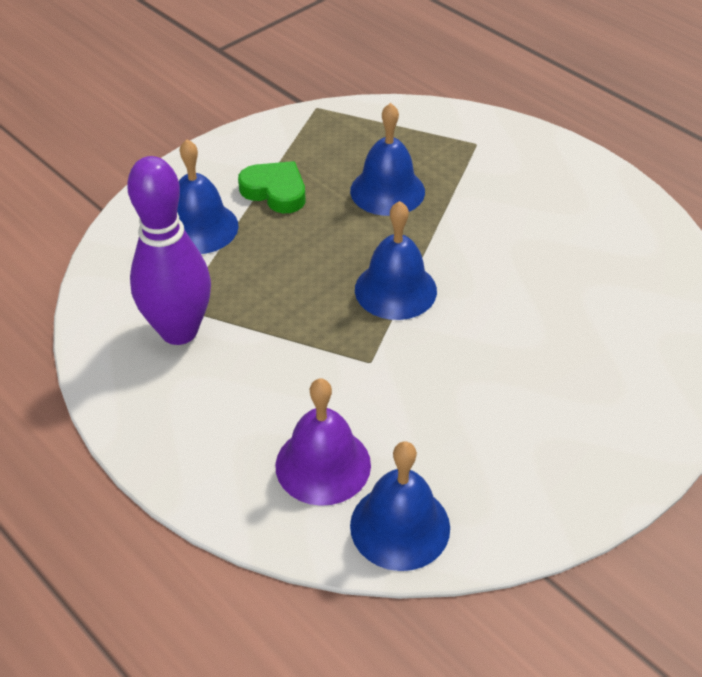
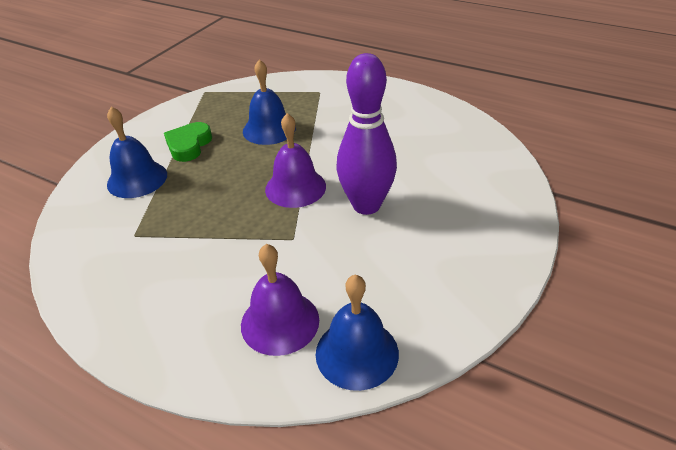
camera: 15 degrees left, 5 degrees down
purple bowling pin [127,156,211,345] -> purple bowling pin moved to [337,53,397,215]
green heart [238,161,305,213] -> green heart turned 90 degrees counterclockwise [164,122,212,162]
blue bell [355,201,437,320] -> purple bell [265,113,326,208]

